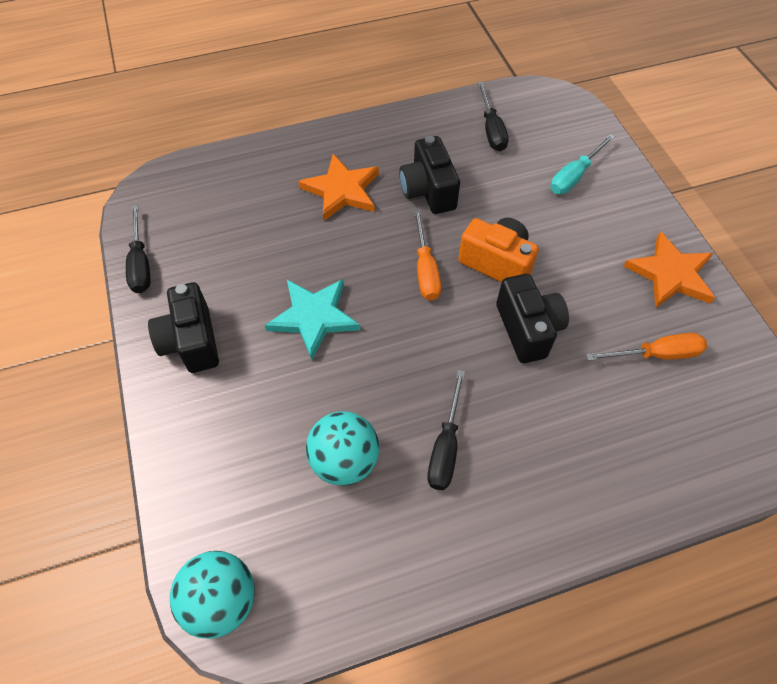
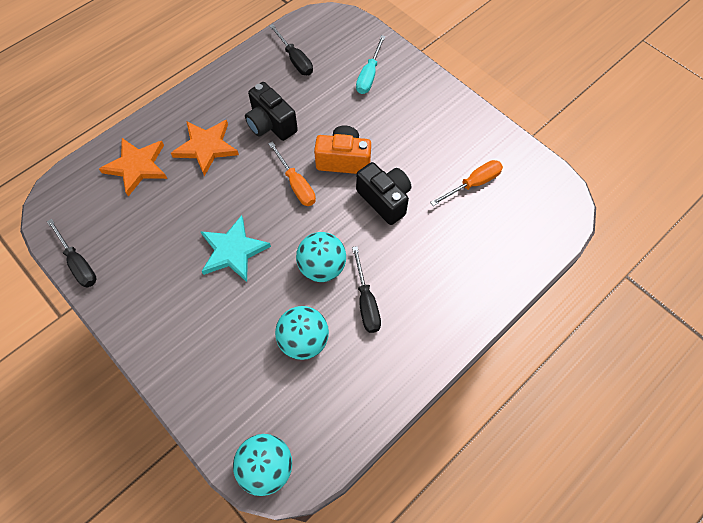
camera: 25 degrees left, 5 degrees up
black camera [148,282,219,373] -> none
orange star [623,232,715,308] -> orange star moved to [99,138,167,197]
none -> turquoise ball [296,232,346,282]

